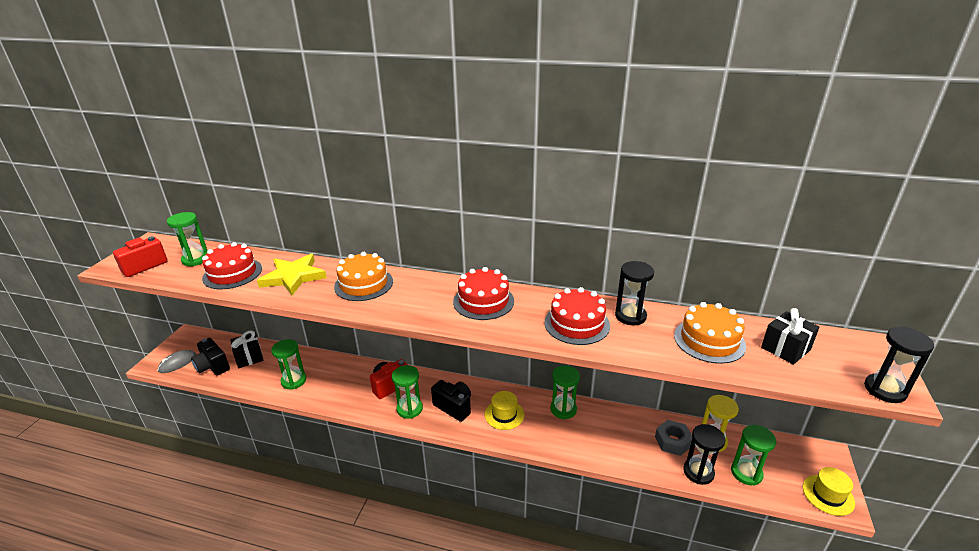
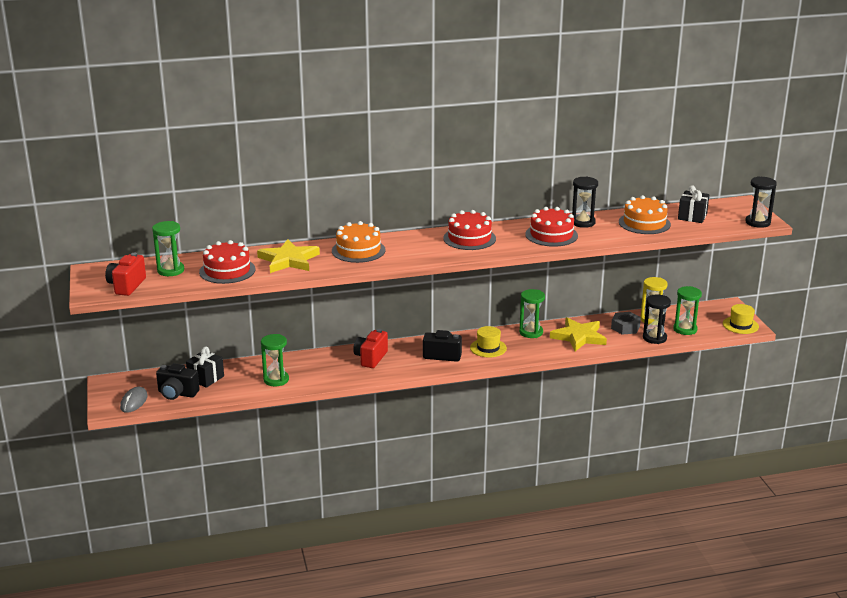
camera: 30 degrees left, 5 degrees down
green hourglass [392,365,423,419] -> none
none -> yellow star [550,317,607,351]

